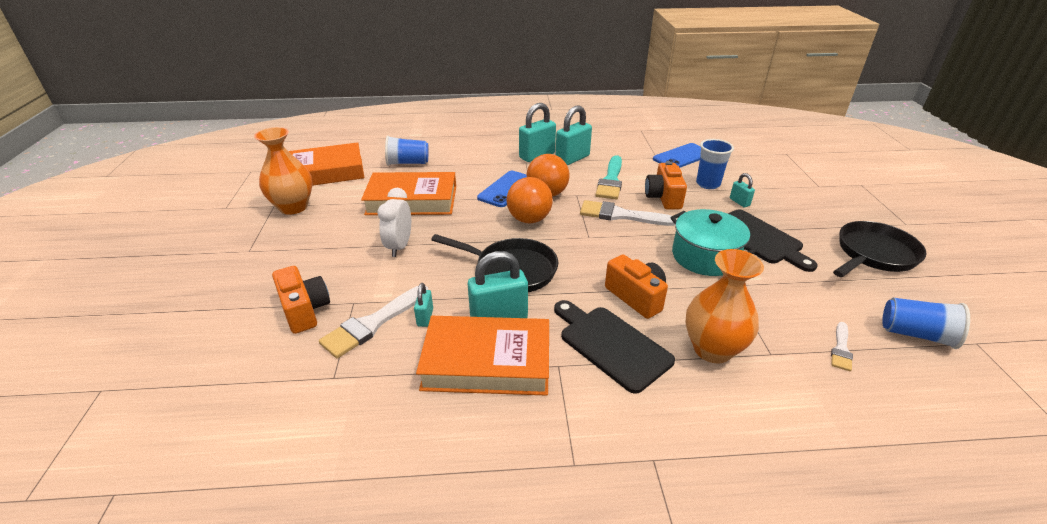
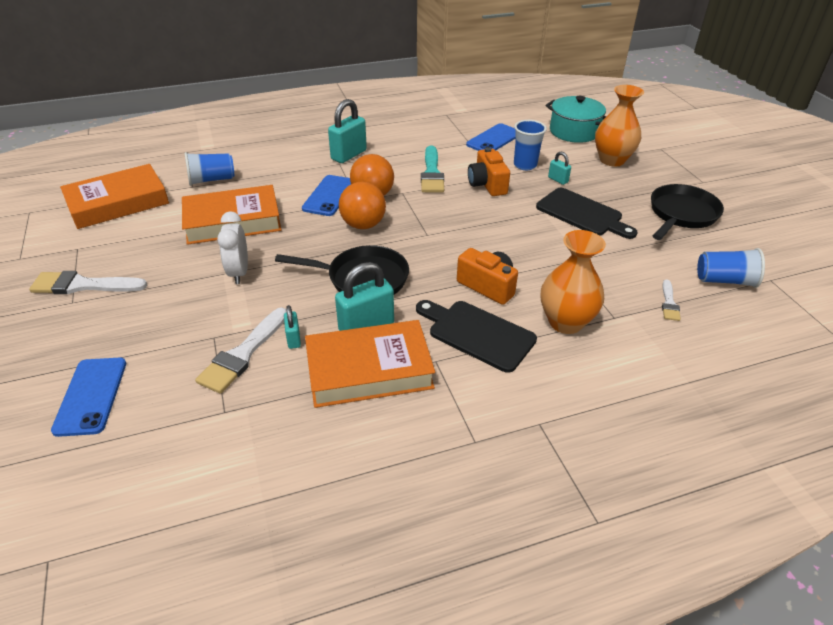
camera: 15 degrees left, 5 degrees up
orange vase [254,127,312,215] -> orange vase moved to [595,85,644,167]
orange camera [272,266,330,334] -> none
turquoise padlock [556,105,592,166] -> none
white brush [580,200,677,226] -> white brush moved to [29,271,147,294]
turquoise pot [670,209,756,276] -> turquoise pot moved to [546,96,606,143]
none -> blue phone [51,358,126,437]

